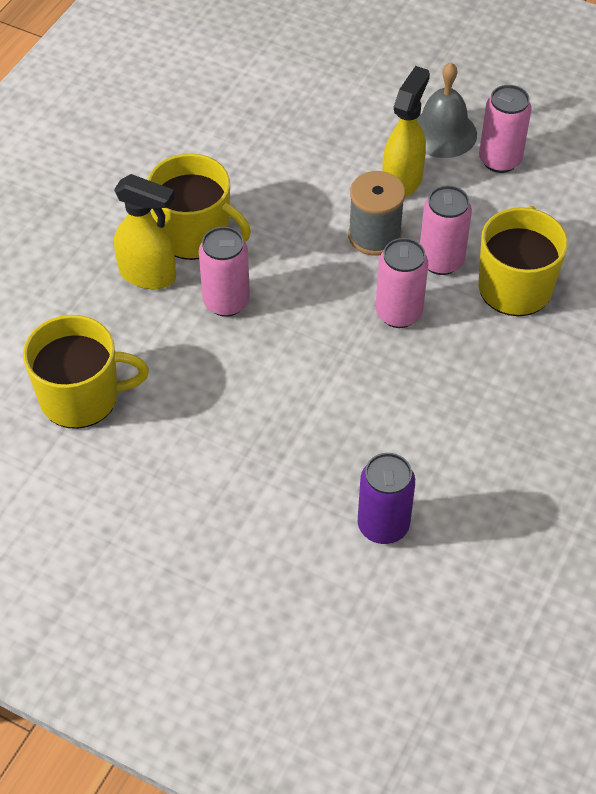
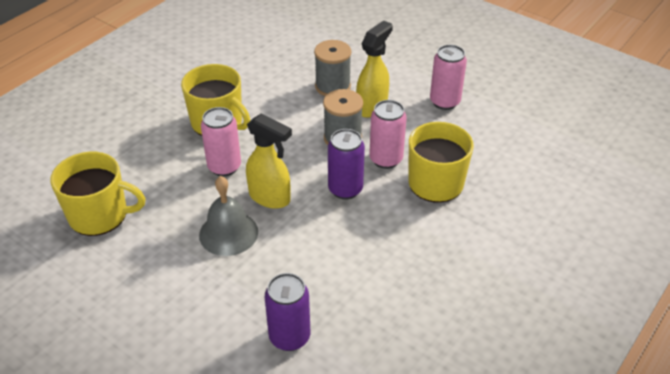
camera: 10 degrees right, 10 degrees down
yellow spray bottle [114,174,176,289] -> yellow spray bottle moved to [246,113,292,209]
pink can [376,238,428,328] -> purple can [328,129,365,199]
grey bell [416,62,477,158] -> grey bell moved to [199,176,258,256]
none -> grey spool [314,40,351,96]

